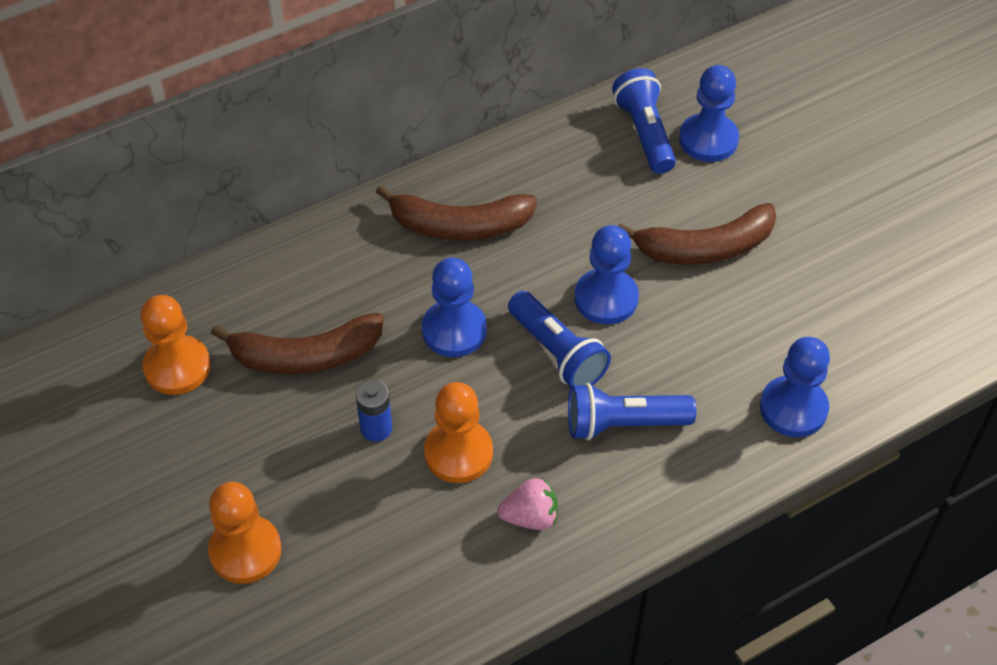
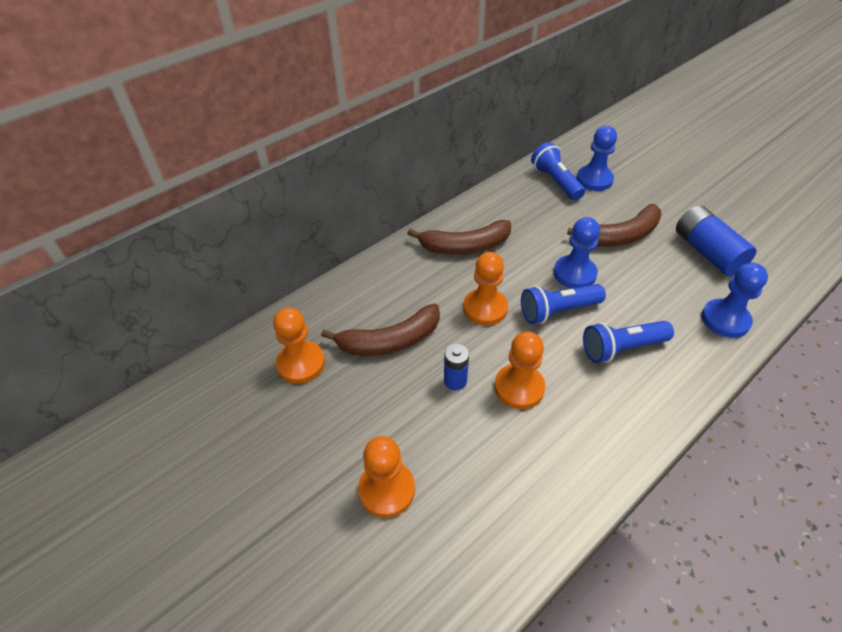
camera: 10 degrees left, 5 degrees down
blue pawn [422,258,487,357] -> orange pawn [463,252,508,325]
pink strawberry [497,478,558,530] -> none
blue flashlight [508,291,611,387] -> blue flashlight turned 120 degrees clockwise [521,284,606,324]
none -> blue battery [676,205,757,276]

